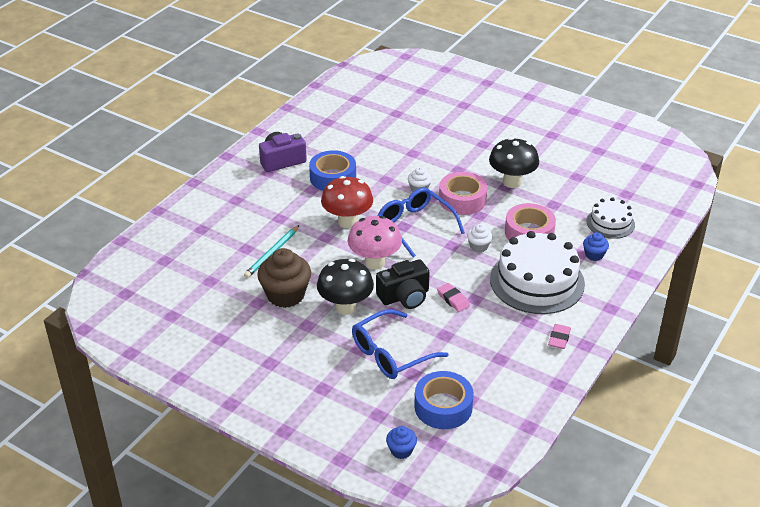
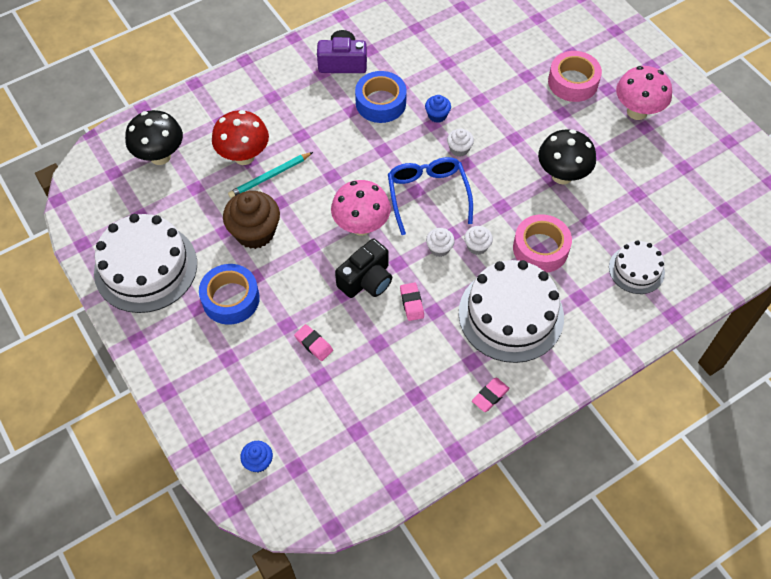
camera: 25 degrees right, 20 degrees up
black mushroom [317,259,374,315] -> black mushroom moved to [125,110,183,165]
red mushroom [321,176,373,228] -> red mushroom moved to [212,110,269,165]
blue glasses [352,309,448,379] -> pink eraser [294,324,333,361]
black camera [376,259,430,309] -> black camera turned 45 degrees counterclockwise [335,239,392,298]
blue tape [414,371,474,429] -> blue tape moved to [199,264,260,325]
pink tape [439,172,487,215] -> pink tape moved to [548,51,602,102]
blue cupcake [583,232,609,261] -> blue cupcake moved to [425,95,451,123]
none -> white cake [94,214,197,313]
none -> white cupcake [426,228,455,257]
none -> pink mushroom [616,66,672,120]

